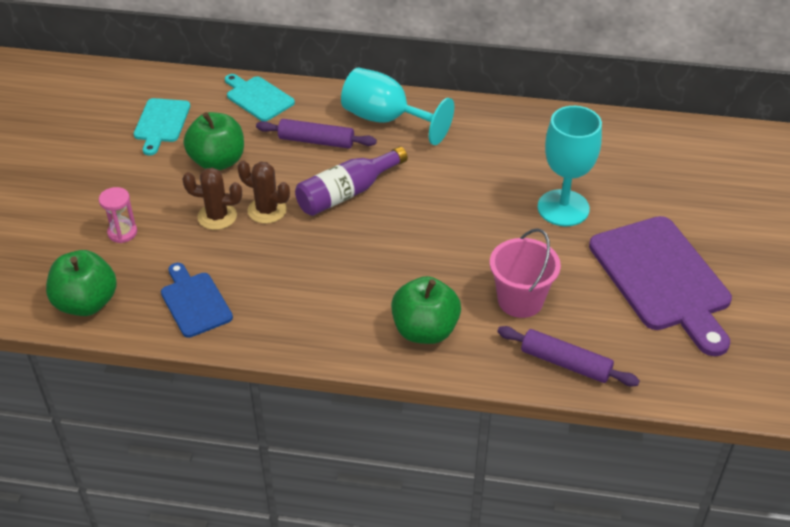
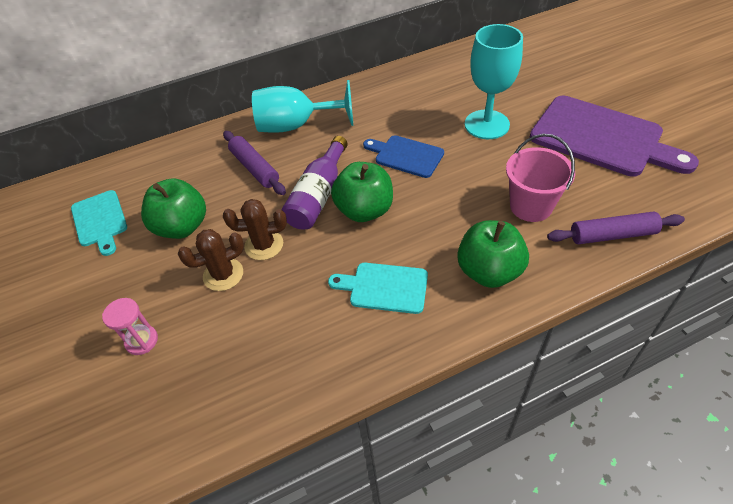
camera: 30 degrees left, 5 degrees up
green apple [46,250,117,316] -> green apple moved to [331,162,393,222]
blue cutting board [161,263,233,338] -> blue cutting board moved to [363,135,444,178]
turquoise cutting board [225,74,295,121] -> turquoise cutting board moved to [328,263,428,314]
purple rolling pin [256,119,377,149] -> purple rolling pin turned 75 degrees clockwise [223,131,286,195]

